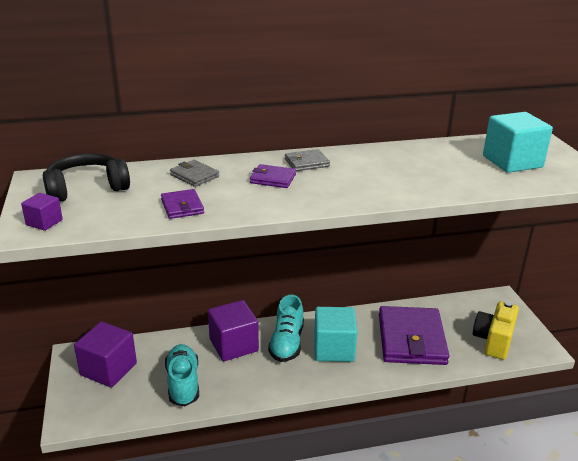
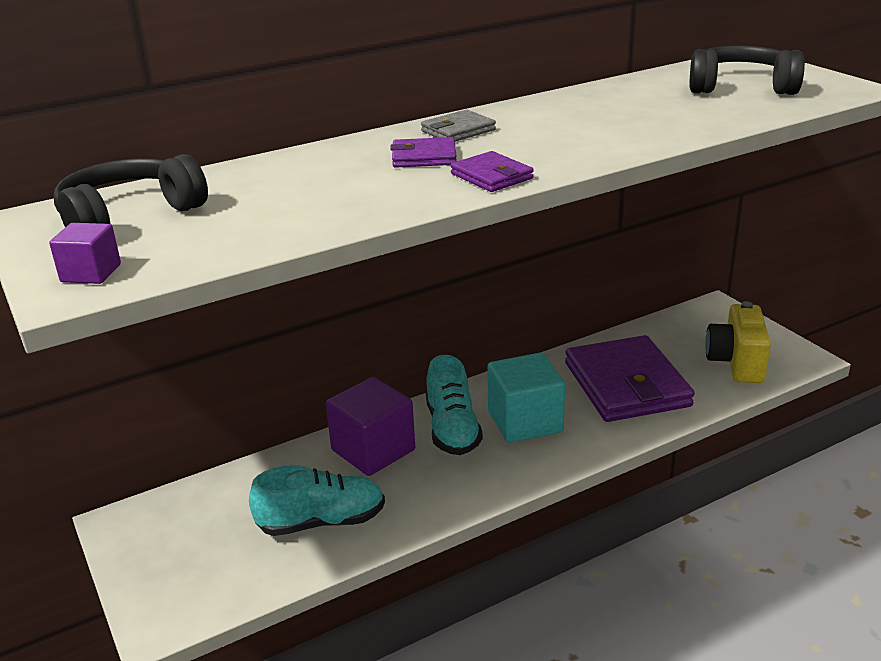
camera: 15 degrees left, 0 degrees up
purple cube [74,322,137,387] -> none
purple wallet [161,189,204,219] -> purple wallet moved to [450,151,534,192]
turquoise shoe [165,344,199,406] -> turquoise shoe turned 105 degrees clockwise [249,465,385,536]
grey wallet [170,160,219,187] -> none
turquoise cube [483,112,553,173] -> black headphones [690,45,805,95]

